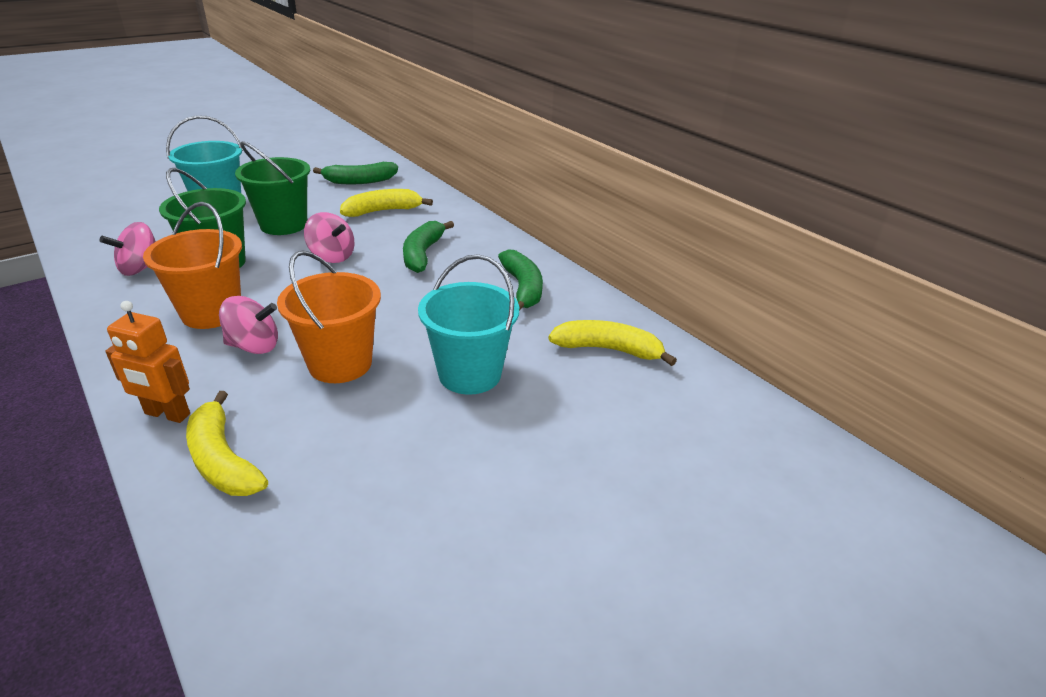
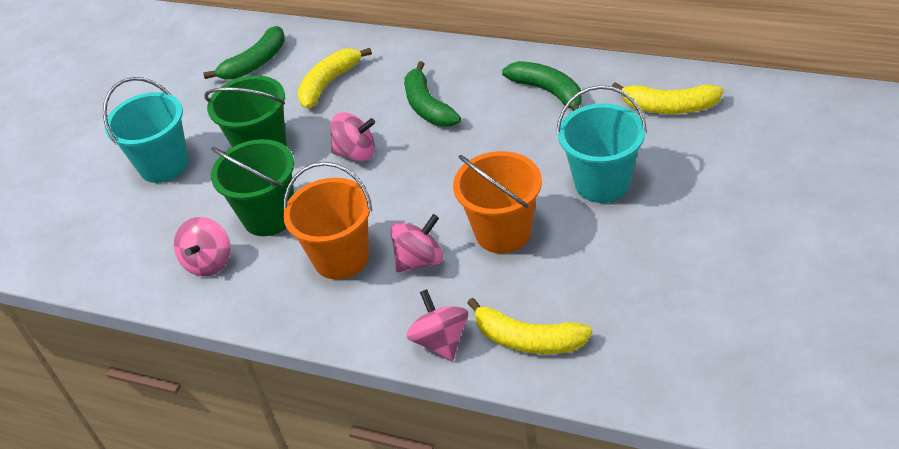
camera: 25 degrees left, 10 degrees up
orange robot [105,301,190,423] -> pink spinning top [406,289,468,361]
yellow banana [548,320,677,366] -> yellow banana turned 150 degrees counterclockwise [612,82,723,114]

